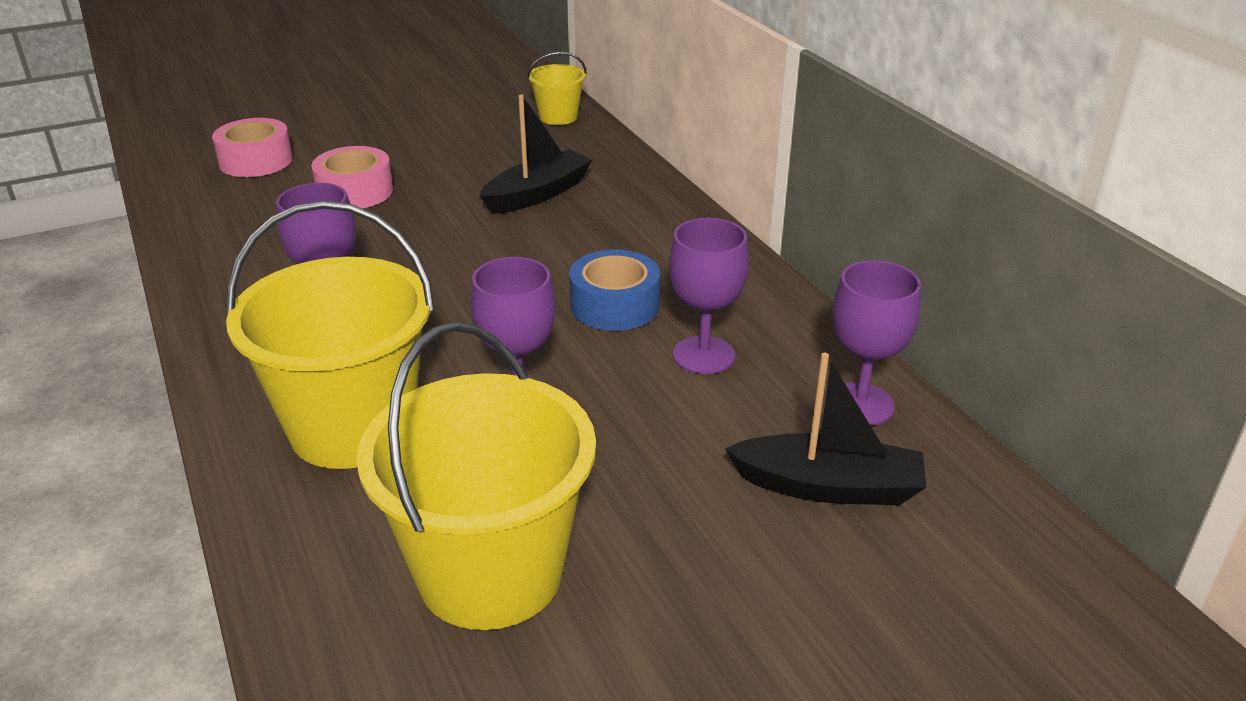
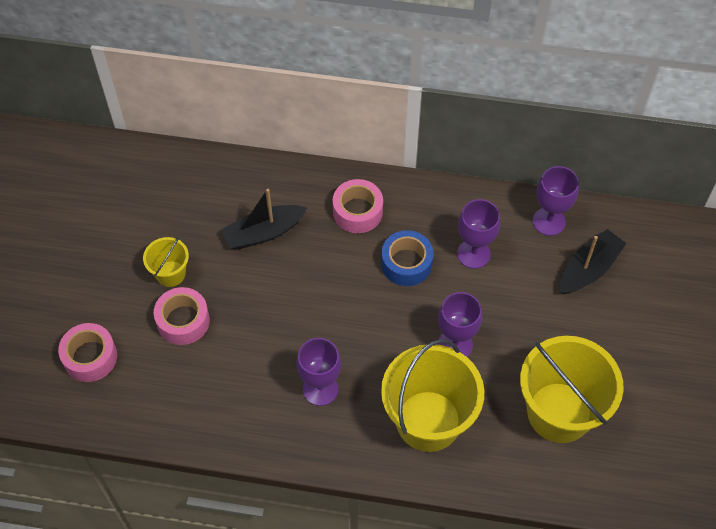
camera: 55 degrees left, 25 degrees up
black boat [479,94,592,214] -> black boat turned 105 degrees counterclockwise [221,189,307,250]
yellow bucket [527,52,587,125] -> yellow bucket moved to [143,237,189,287]
none -> pink tape [333,179,383,233]

